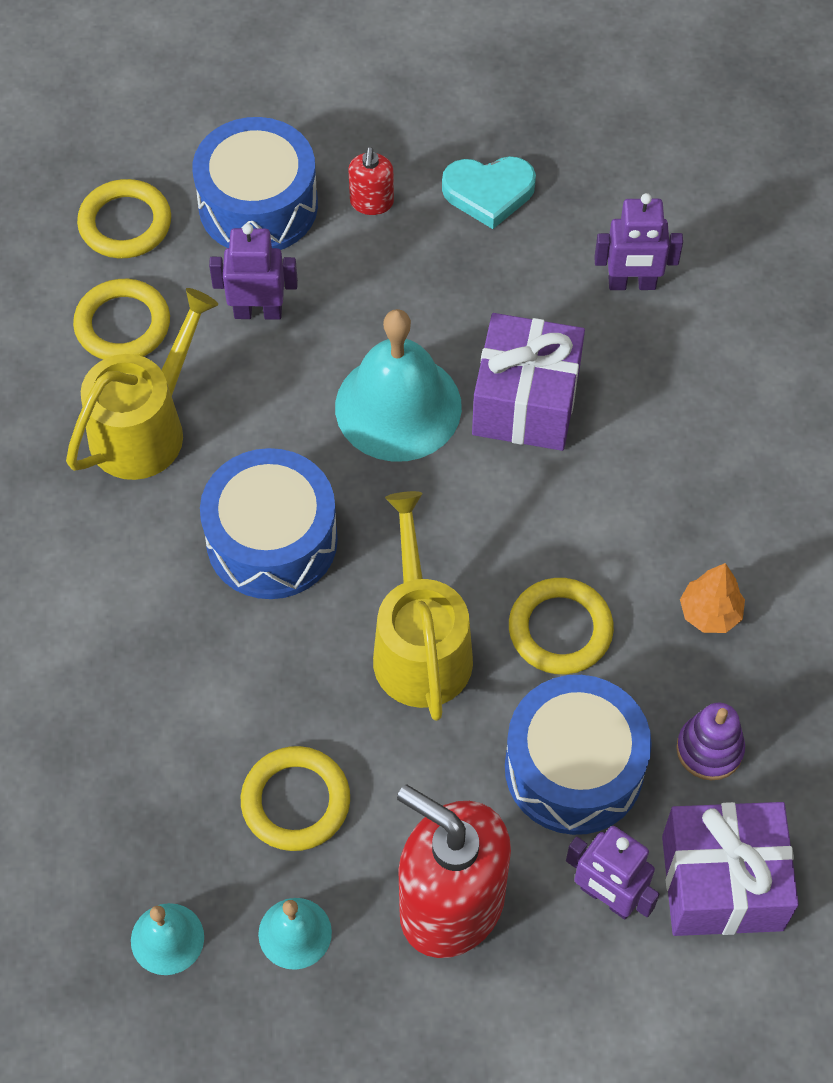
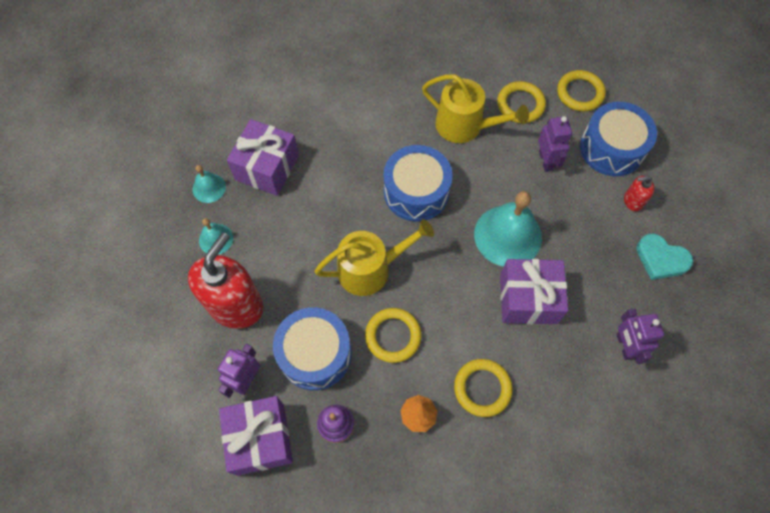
camera: 80 degrees right, 5 degrees up
yellow ring [241,746,350,851] -> yellow ring moved to [454,359,513,417]
turquoise heart [442,156,536,229] -> turquoise heart turned 45 degrees counterclockwise [636,234,693,280]
none -> purple gift [227,119,299,196]

